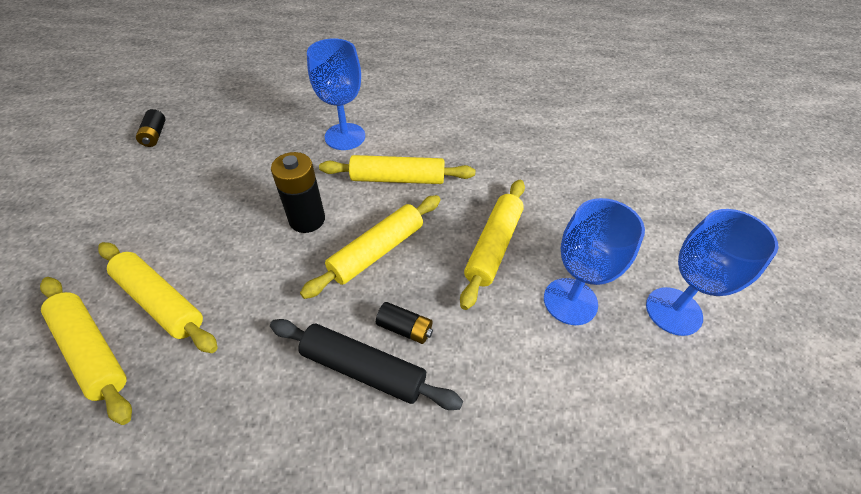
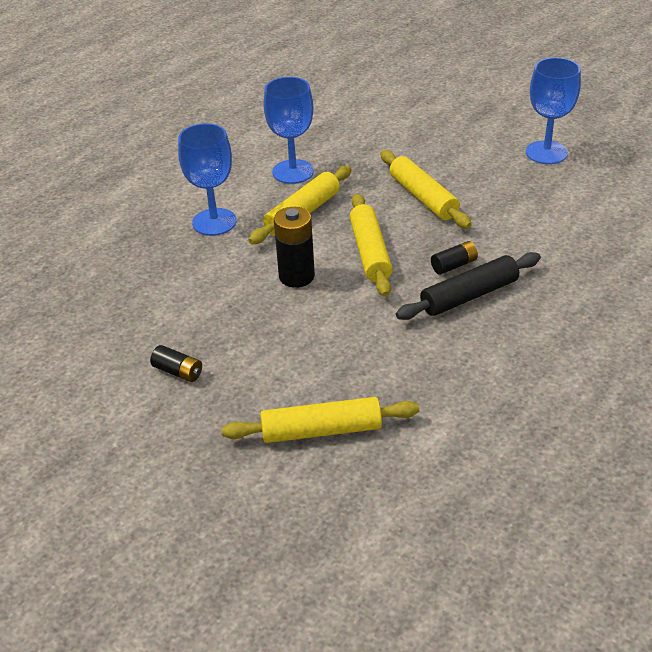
camera: 50 degrees left, 10 degrees down
yellow rolling pin [98,242,218,353] -> none
black battery [136,109,166,147] -> black battery moved to [150,345,202,382]
blue goblet [544,198,645,325] -> blue goblet moved to [264,77,314,184]

